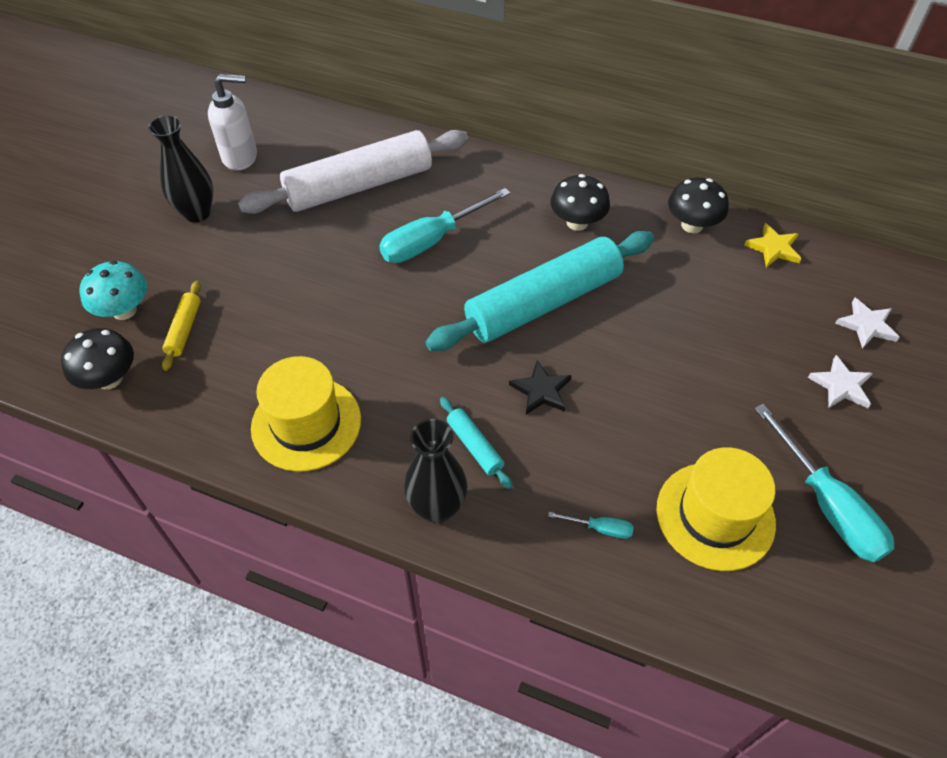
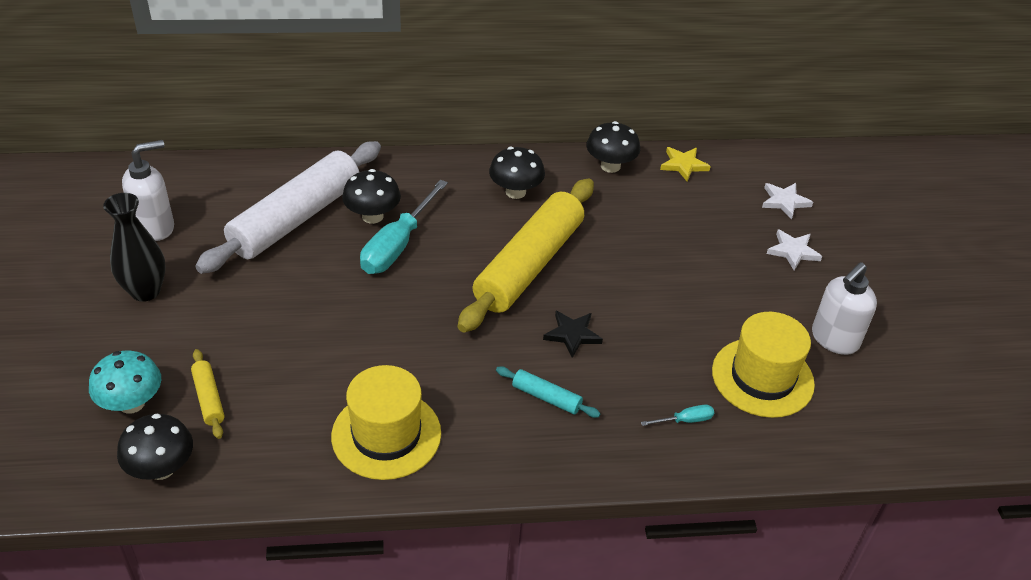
camera: 30 degrees left, 10 degrees down
black vase [404,419,467,523] -> none
turquoise rolling pin [425,231,654,351] -> yellow rolling pin [458,178,594,333]
turquoise screwdriver [755,404,895,562] -> white soap dispenser [812,262,877,355]
none -> black mushroom [342,169,401,224]

